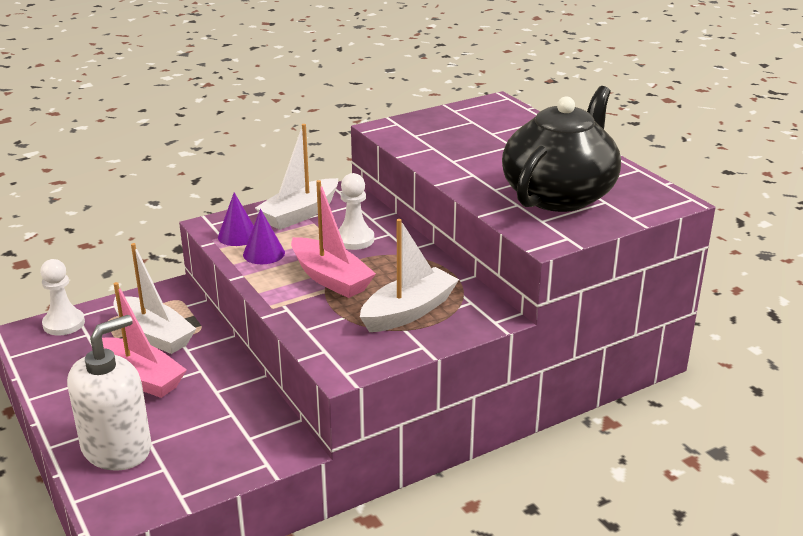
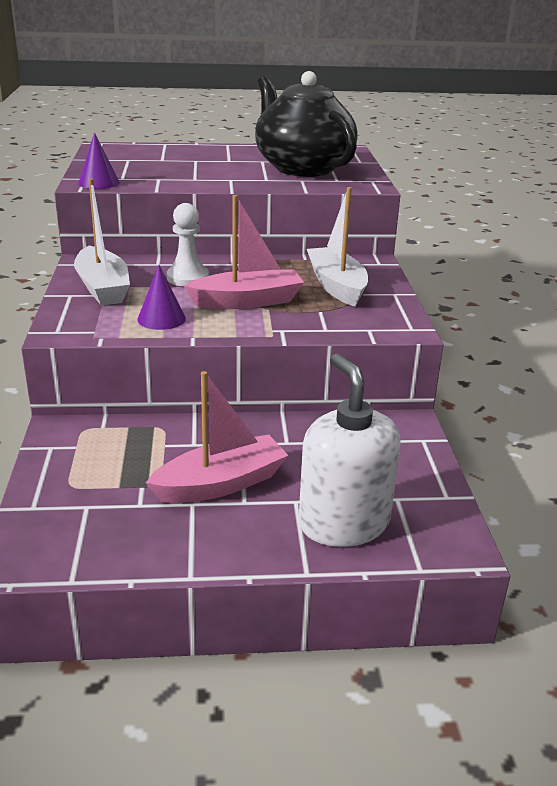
camera: 65 degrees left, 0 degrees up
white pawn [40,259,85,336] -> none
white boat [113,243,196,354] -> none
purple cone [218,192,254,246] -> purple cone moved to [78,132,120,189]

